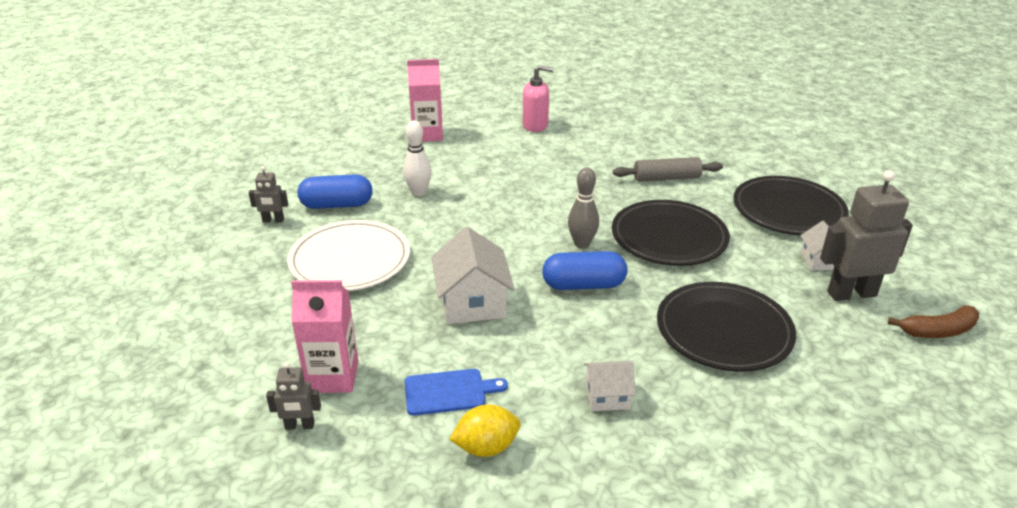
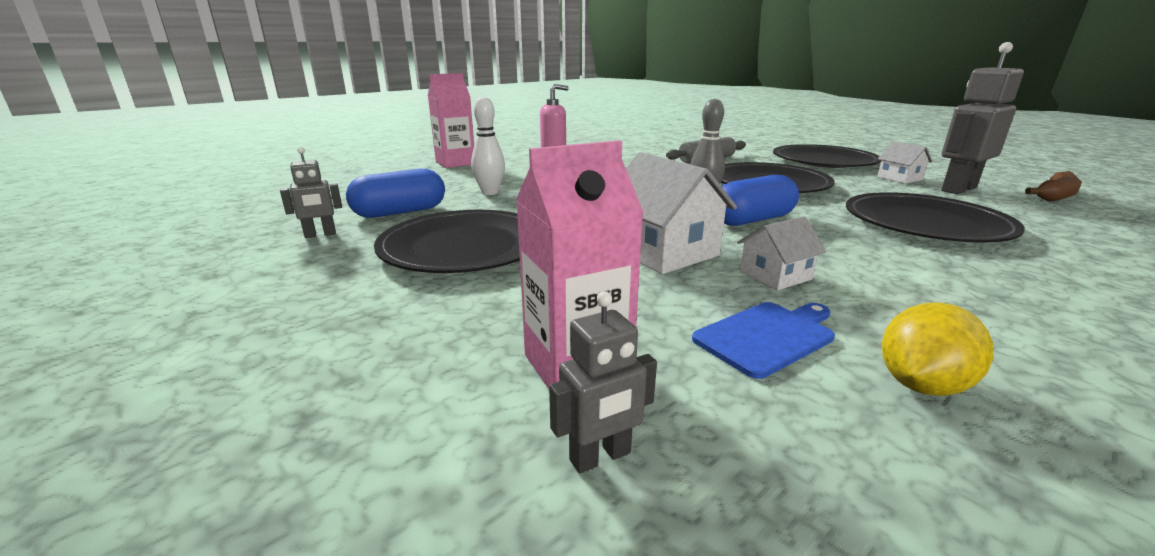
camera: 25 degrees left, 10 degrees down
white plate [287,220,410,291] -> black plate [374,210,520,273]
white house [584,361,636,411] -> white house moved to [737,216,826,290]

